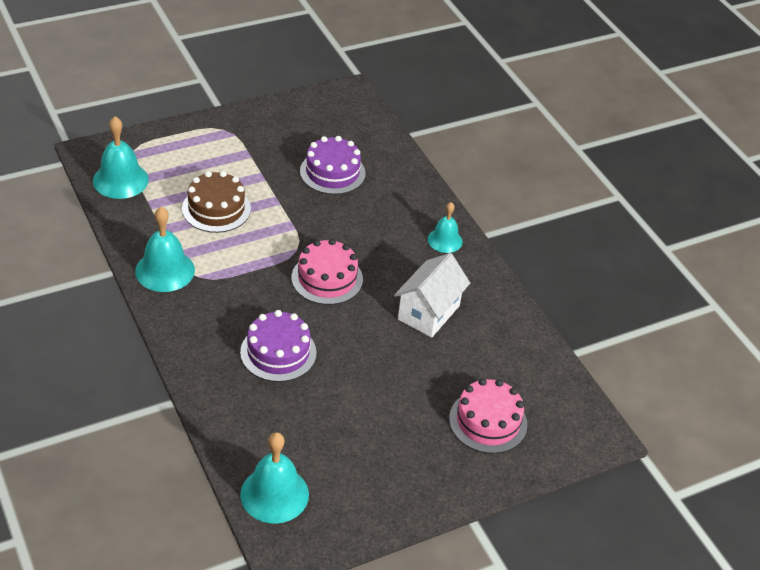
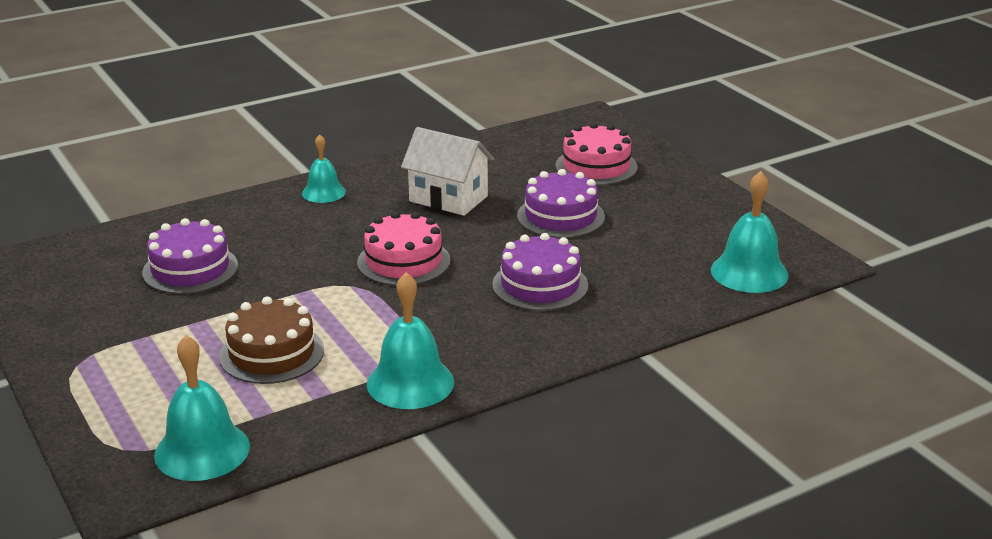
camera: 90 degrees left, 15 degrees down
none -> purple cake [517,169,605,238]

